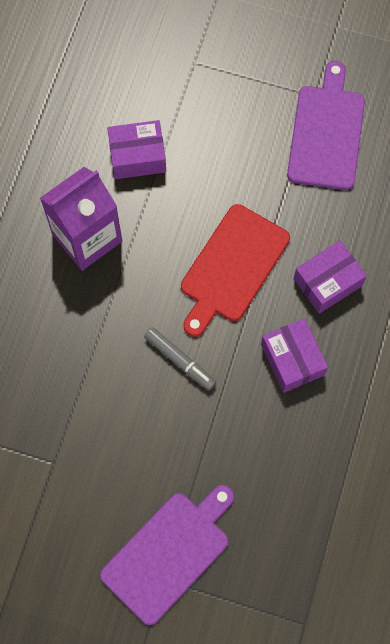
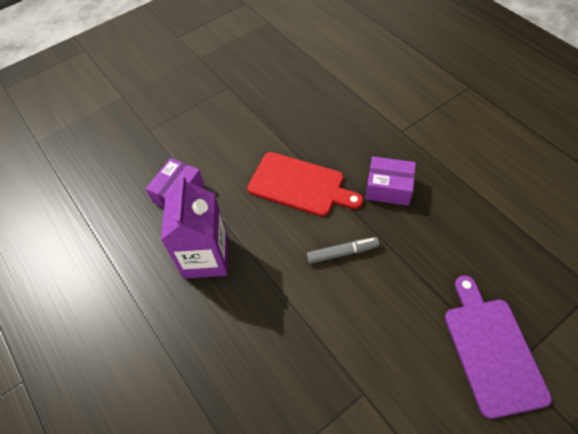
camera: 50 degrees left, 15 degrees down
red cutting board [181,204,290,337] -> red cutting board turned 45 degrees counterclockwise [247,152,363,216]
purple cutting board [287,61,365,190] -> none
purple box [294,240,367,314] -> none

